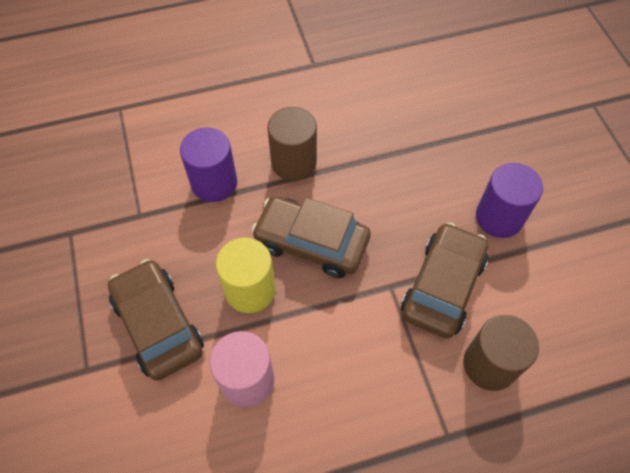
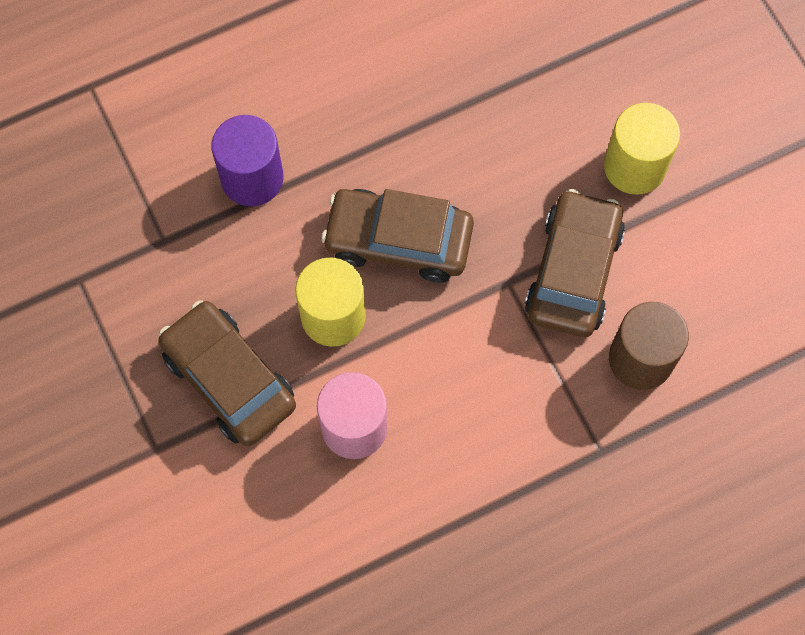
camera: 10 degrees left, 10 degrees up
brown cylinder [267,107,317,181] -> none
purple cylinder [476,163,543,238] -> yellow cylinder [604,103,680,195]

